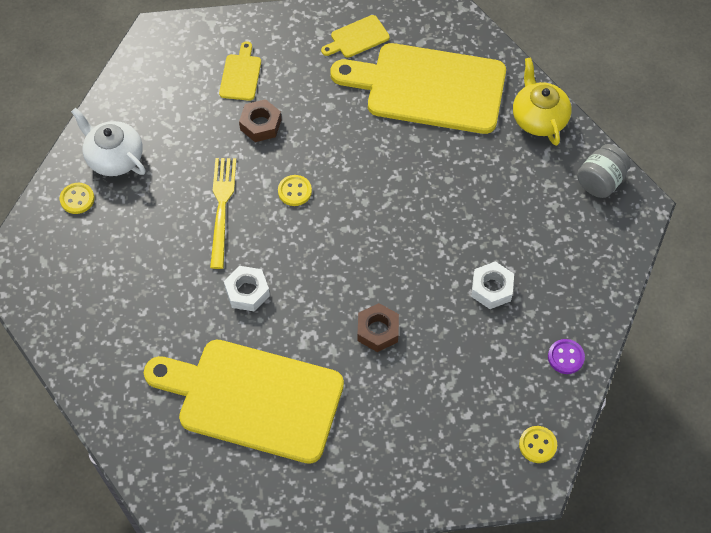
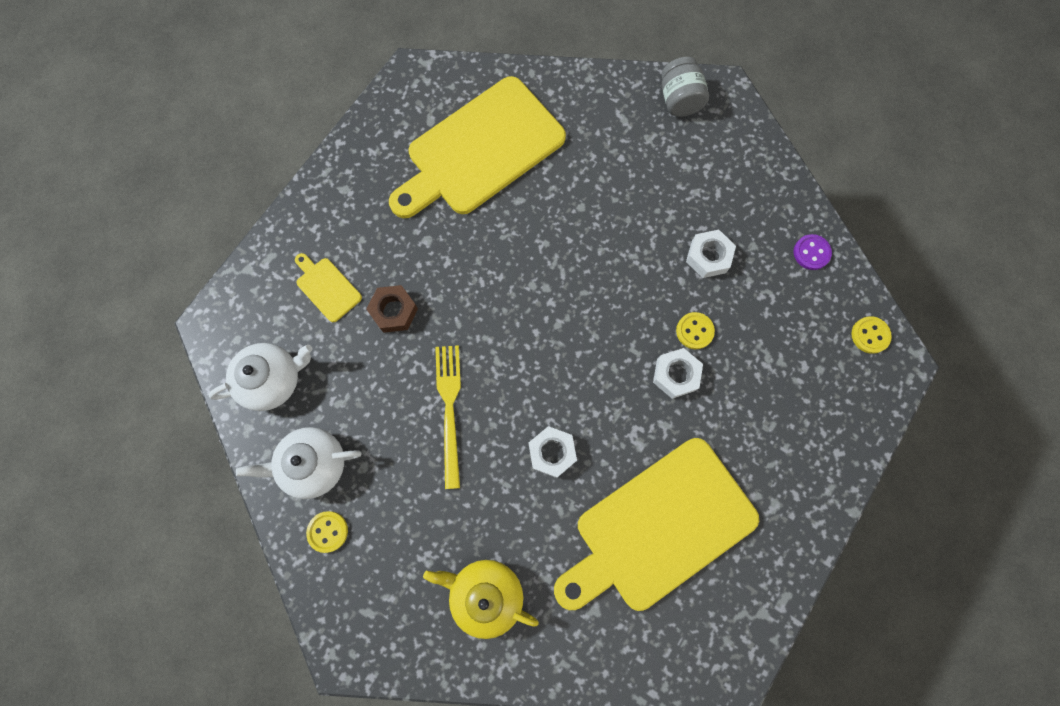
camera: 50 degrees left, 15 degrees up
yellow fork [210,158,236,269] -> yellow fork turned 45 degrees clockwise [435,345,461,489]
yellow button [278,175,312,206] -> yellow button moved to [676,312,715,349]
yellow cutting board [321,15,390,58] -> none
brown nut [358,303,399,352] -> white nut [653,348,703,399]
yellow teapot [513,57,572,146] -> yellow teapot moved to [423,560,539,639]
none -> white teapot [209,343,313,411]

